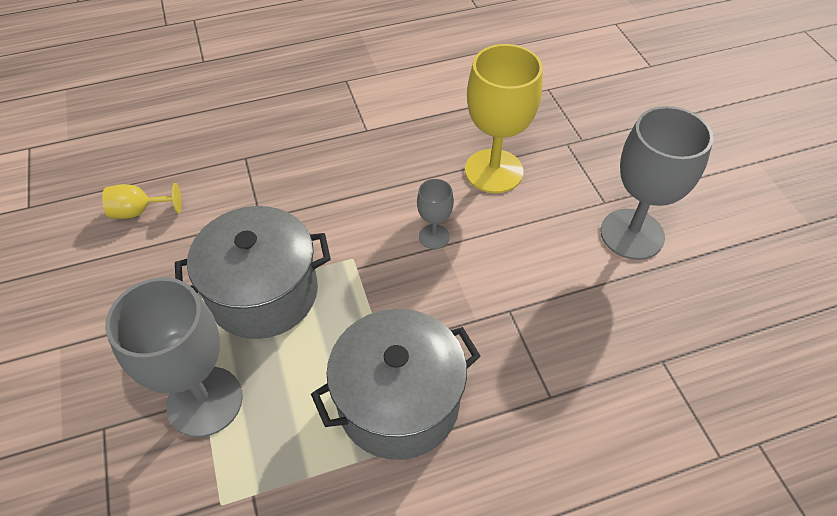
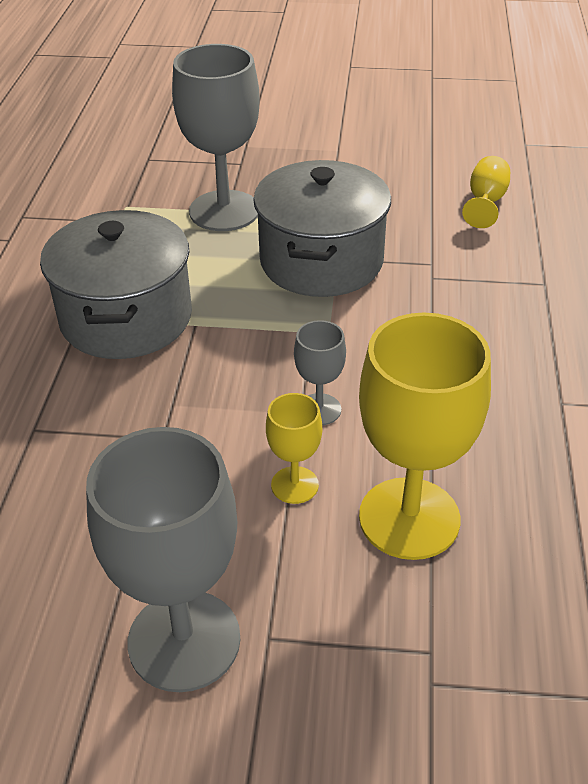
camera: 115 degrees right, 10 degrees down
none -> yellow goblet [266,393,322,504]

